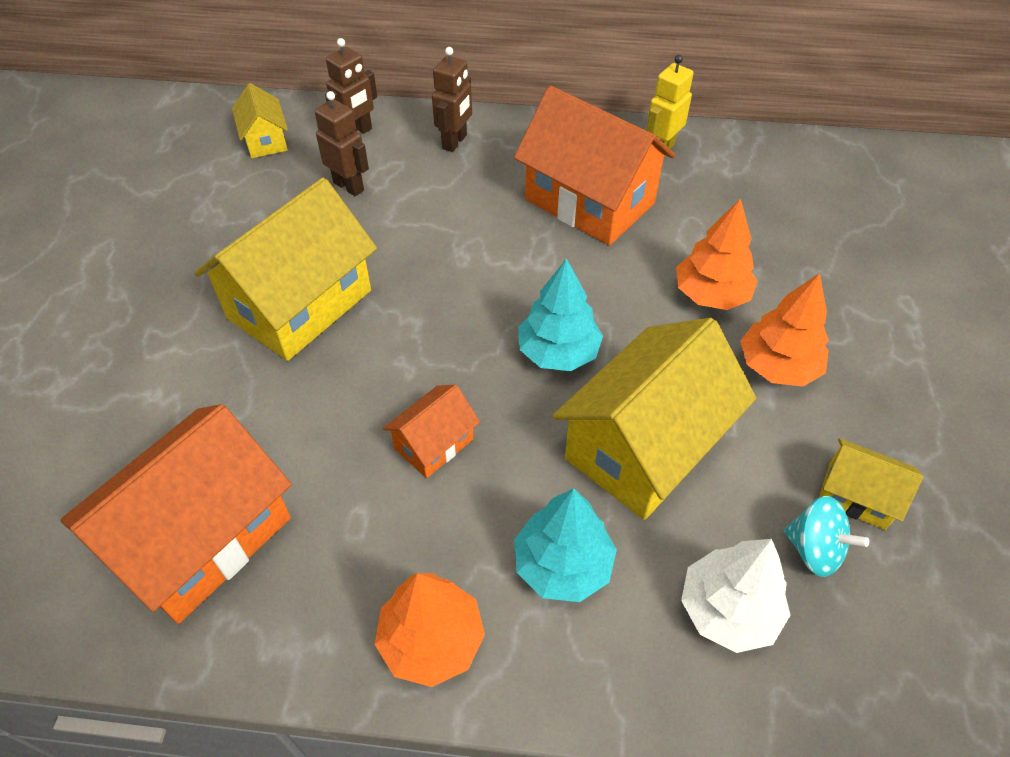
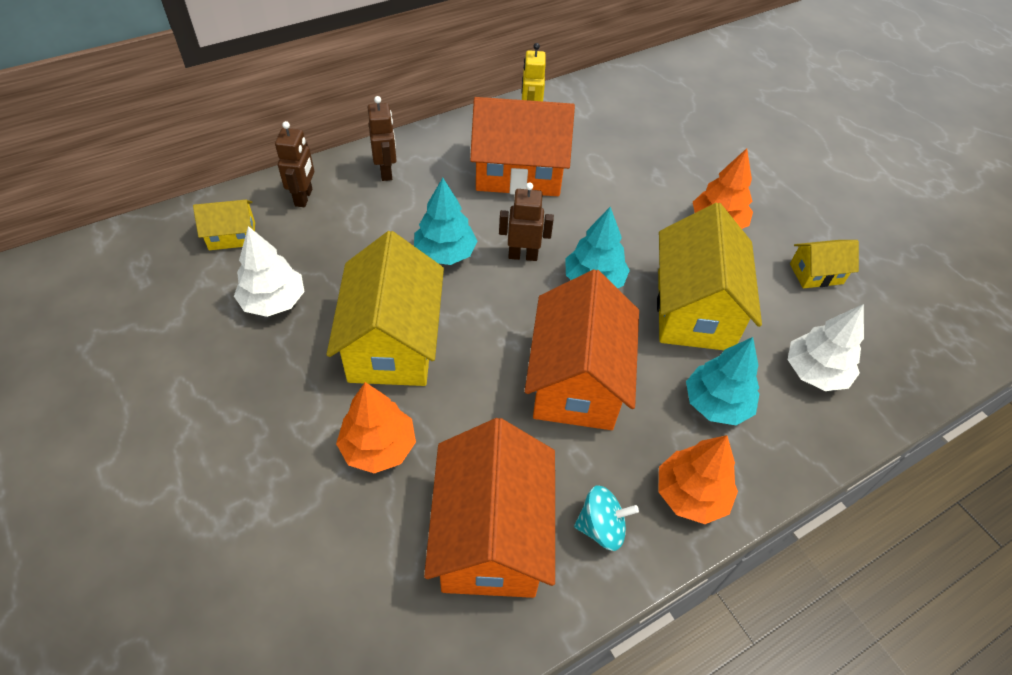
camera: 40 degrees left, 0 degrees up
yellow house [232,83,288,158] -> yellow house turned 45 degrees counterclockwise [193,200,255,250]
brown robot [315,91,369,196] -> brown robot moved to [499,182,554,261]
orange house [383,385,480,478] -> orange house [525,269,639,430], size x2.05
orange tree [676,198,758,310] -> orange tree moved to [336,382,416,473]
turquoise spinning top [784,496,869,577] -> turquoise spinning top moved to [574,486,639,551]
none -> white tree [234,226,305,317]
none -> turquoise tree [414,178,478,265]

